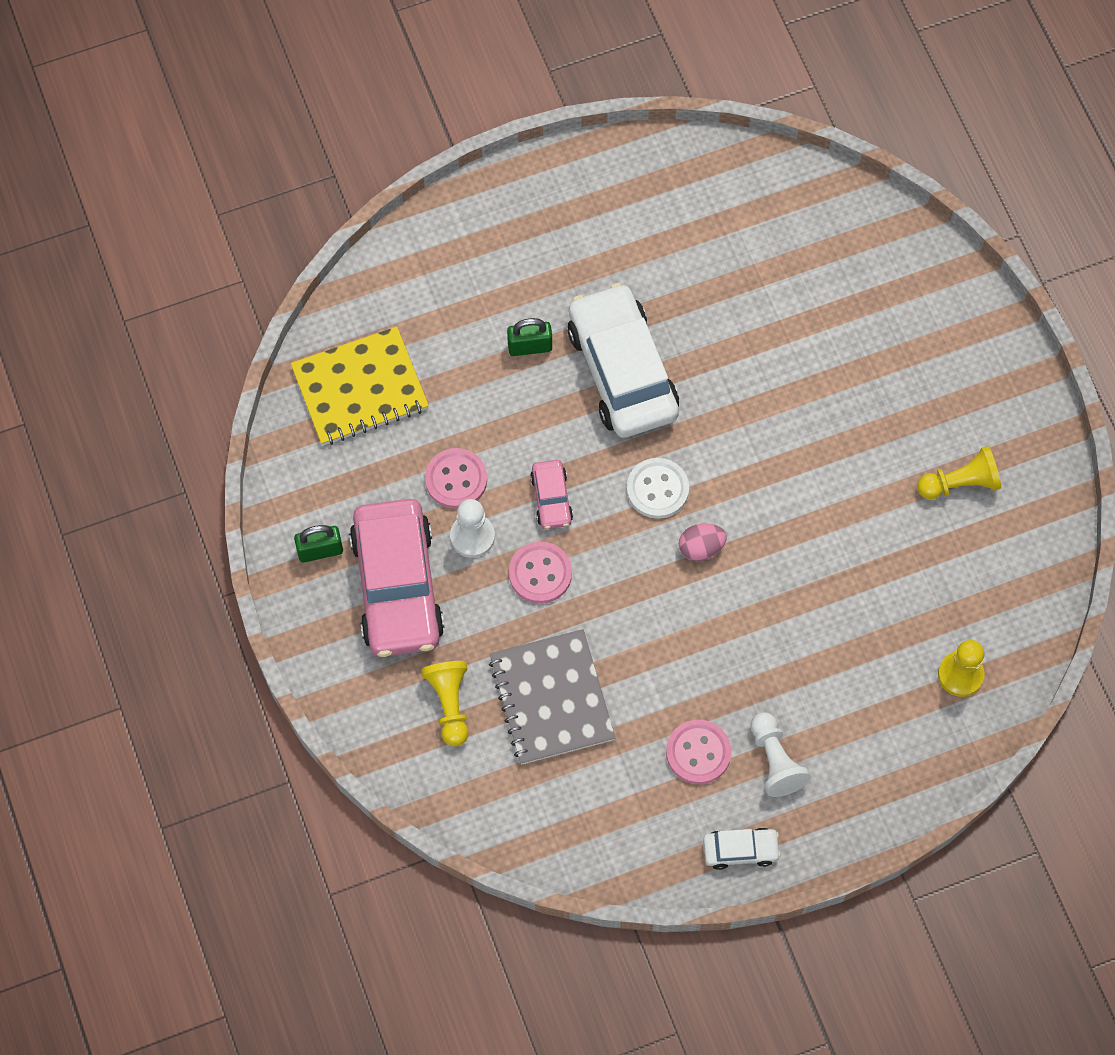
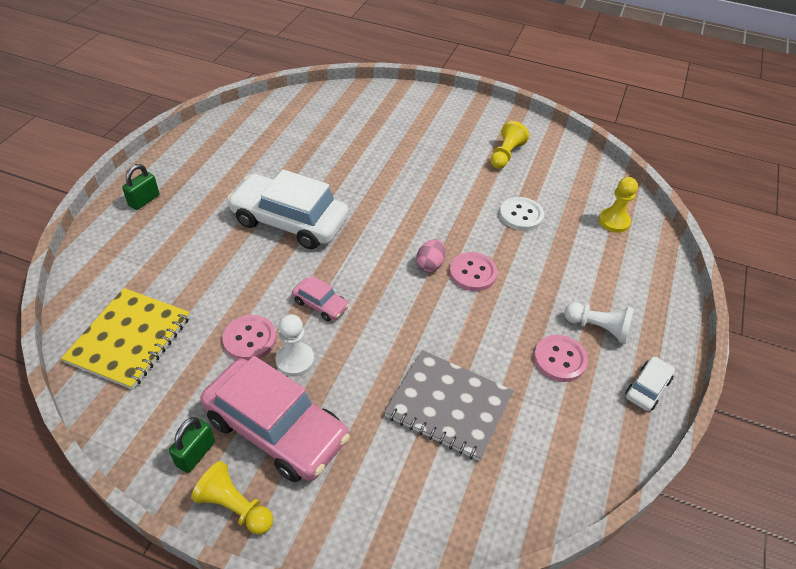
camera: 50 degrees left, 20 degrees down
yellow pawn [421,661,469,746] -> yellow pawn moved to [191,461,273,535]
green padlock [507,318,552,356] -> green padlock moved to [122,164,159,210]
pink button [509,541,572,604] -> pink button moved to [449,252,498,291]
white button [627,458,689,519] -> white button moved to [499,197,544,231]

